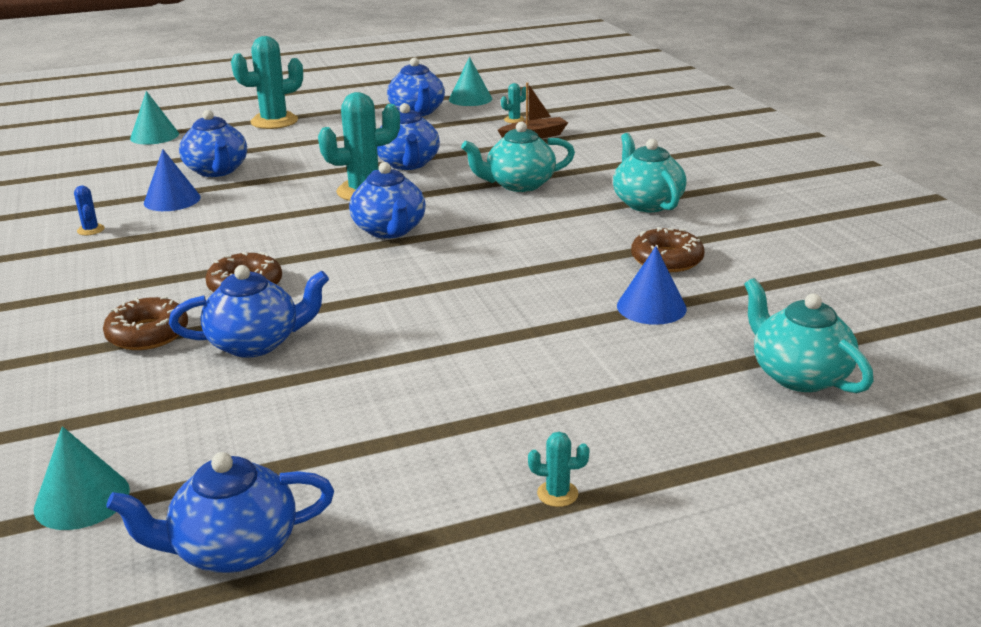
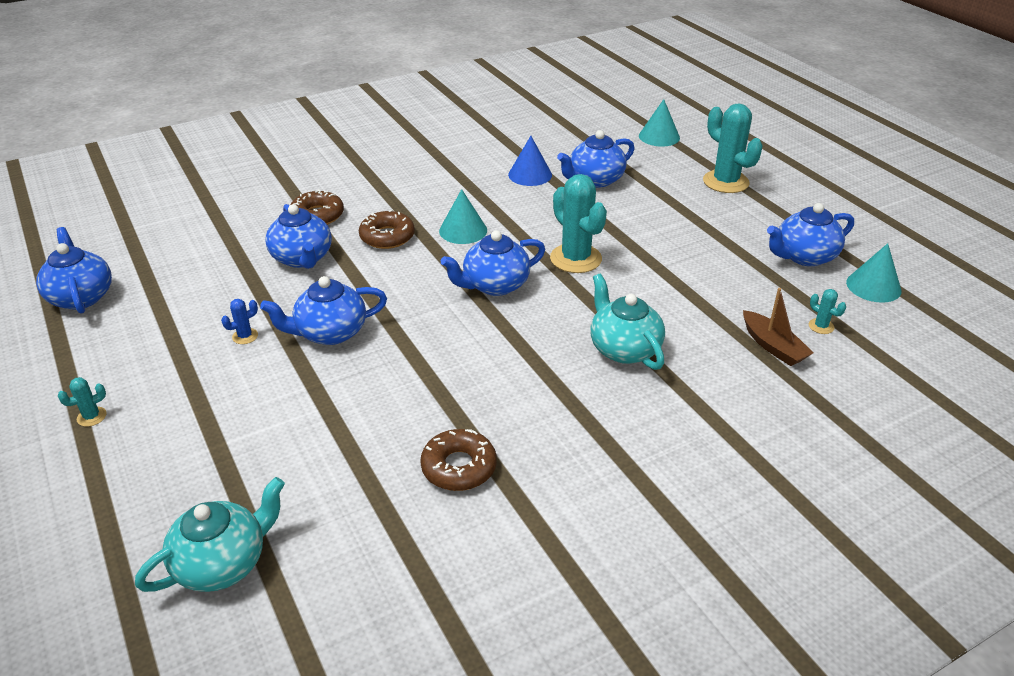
camera: 80 degrees right, 10 degrees up
turquoise cone [34,426,130,530] -> turquoise cone moved to [439,189,487,244]
blue cactus [74,185,105,235] -> blue cactus moved to [221,299,258,344]
blue teapot [377,103,440,170] -> blue teapot moved to [260,276,387,345]
turquoise cactus [528,432,590,507] -> turquoise cactus turned 60 degrees clockwise [58,377,107,427]
turquoise teapot [613,133,687,212] -> none
blue cone [617,246,687,325] -> none

